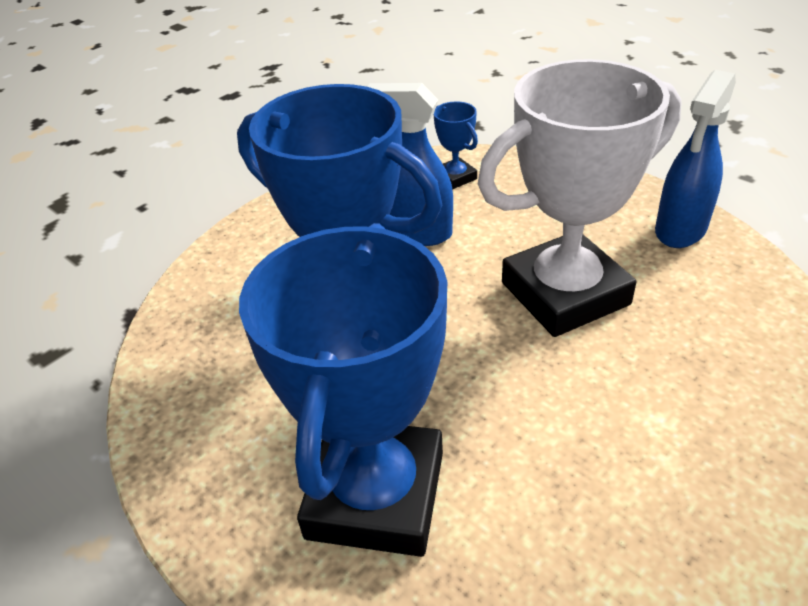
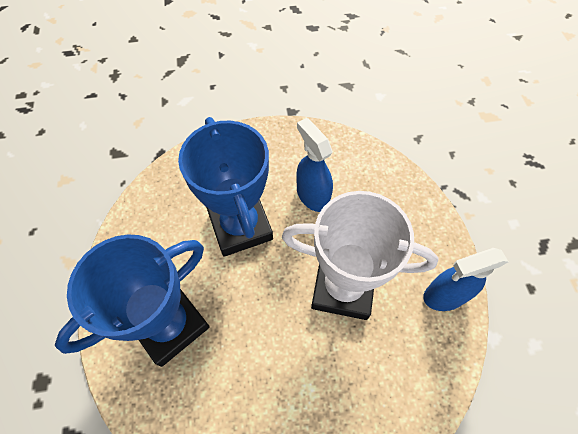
camera: 35 degrees right, 20 degrees up
blue trophy [434,101,478,190] -> none

